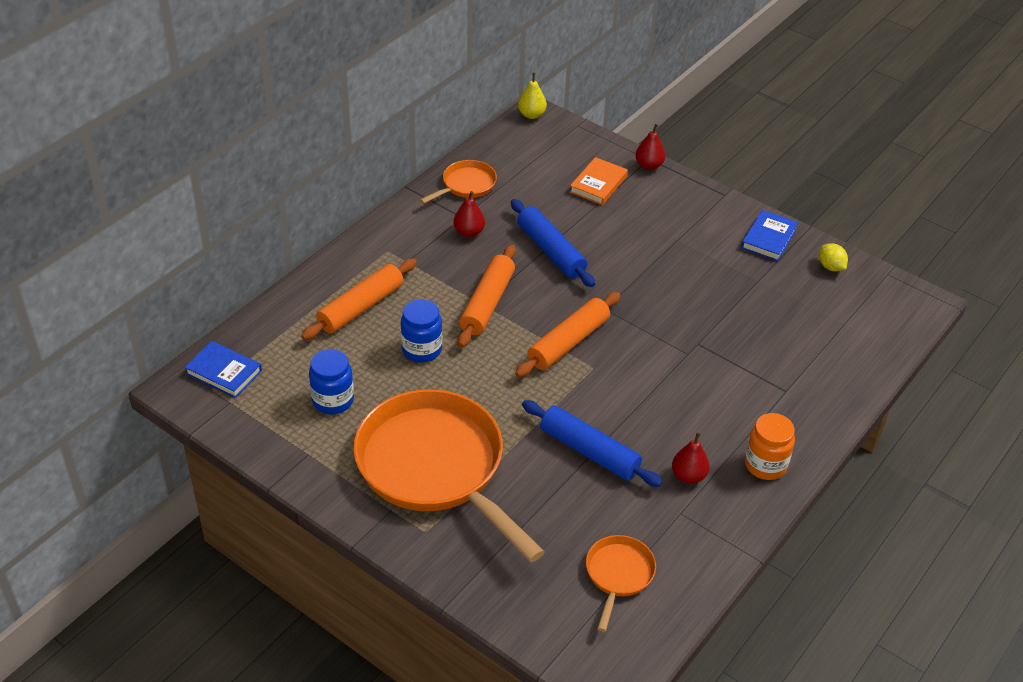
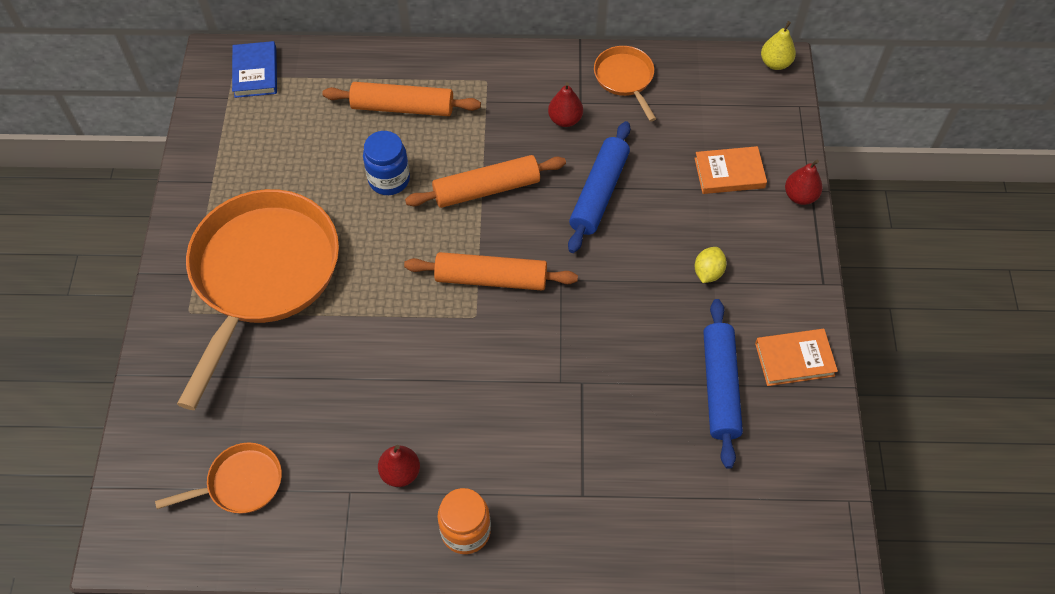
camera: 55 degrees right, 15 degrees up
blue jar [309,349,354,414] -> none
orange pan [420,160,497,204] -> orange pan turned 120 degrees counterclockwise [594,46,656,122]
blue rolling pin [522,400,663,487] -> blue rolling pin moved to [703,299,743,469]
blue book [741,210,798,261] -> orange book [755,329,838,386]
yellow lemon [819,243,848,271] -> yellow lemon moved to [695,247,727,283]

